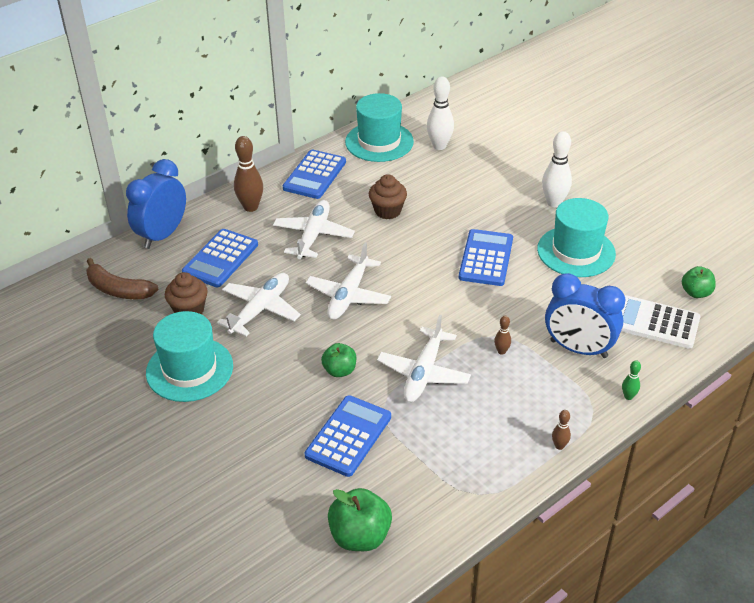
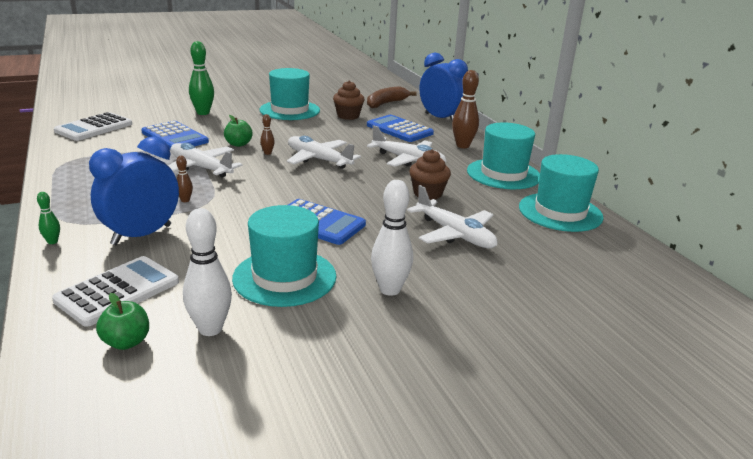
camera: 105 degrees right, 15 degrees down
white plane [217,273,301,336] -> white plane moved to [407,185,497,248]
blue calculator [283,150,346,199] -> turquoise hat [467,122,540,189]
green apple [328,488,392,551] -> white calculator [54,112,132,141]
white bowling pin [427,77,454,150] -> white bowling pin moved to [183,208,232,336]
brown bowling pin [552,410,571,450] -> brown bowling pin moved to [260,114,275,155]
none -> green bowling pin [189,41,214,115]

